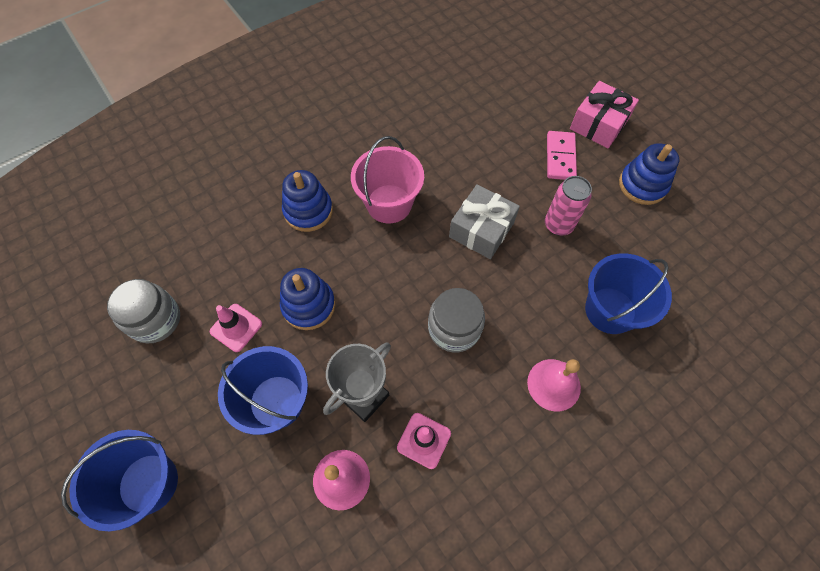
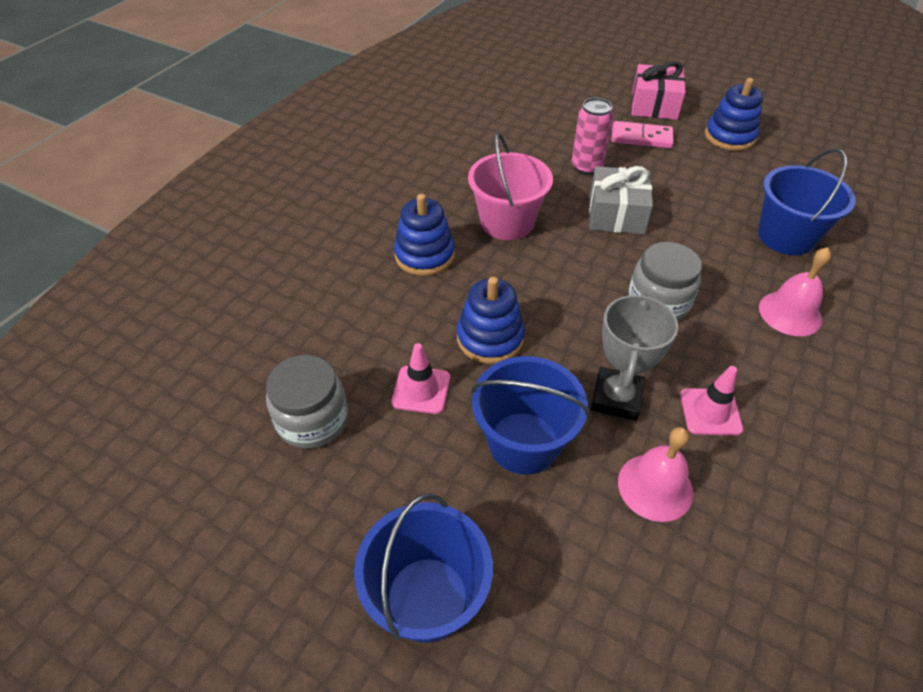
camera: 25 degrees left, 15 degrees down
pink can [545,176,592,236] -> pink can moved to [572,98,613,175]
pink domino [547,131,577,180] -> pink domino turned 60 degrees counterclockwise [611,121,674,148]

